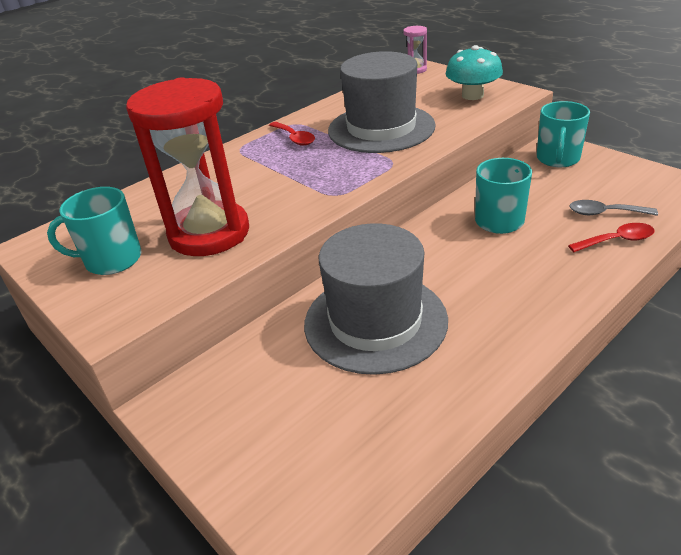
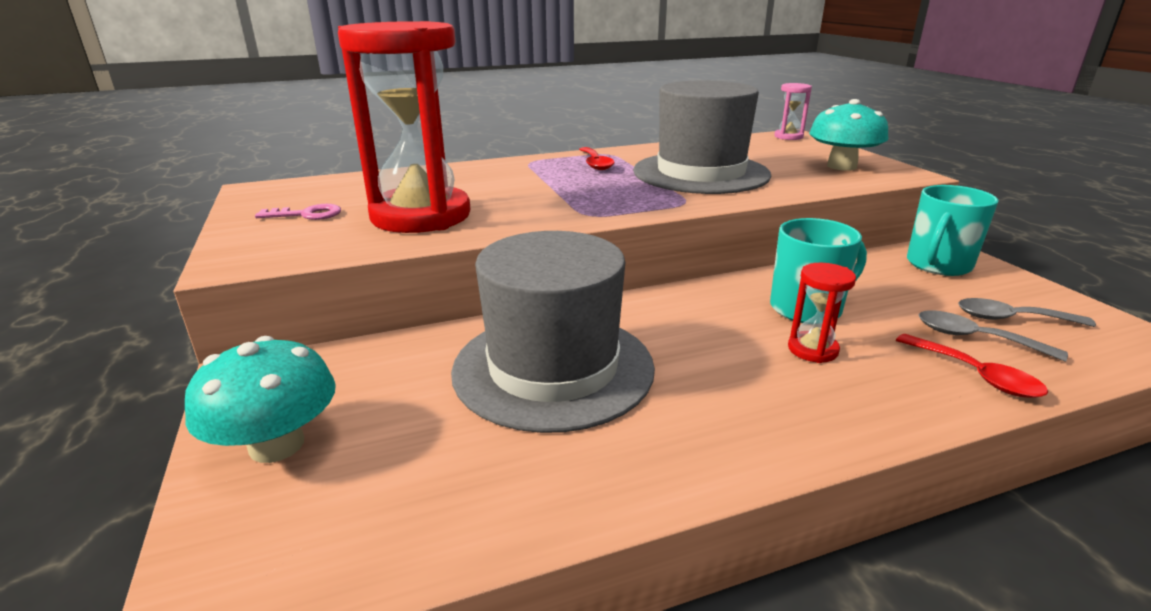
camera: 20 degrees right, 10 degrees down
turquoise mug [47,187,141,275] -> pink key [255,204,341,220]
red spoon [568,223,654,252] -> red spoon turned 45 degrees clockwise [896,334,1048,398]
none -> turquoise mushroom [185,336,336,463]
none -> red hourglass [788,263,856,363]
none -> grey spoon [958,298,1096,327]

